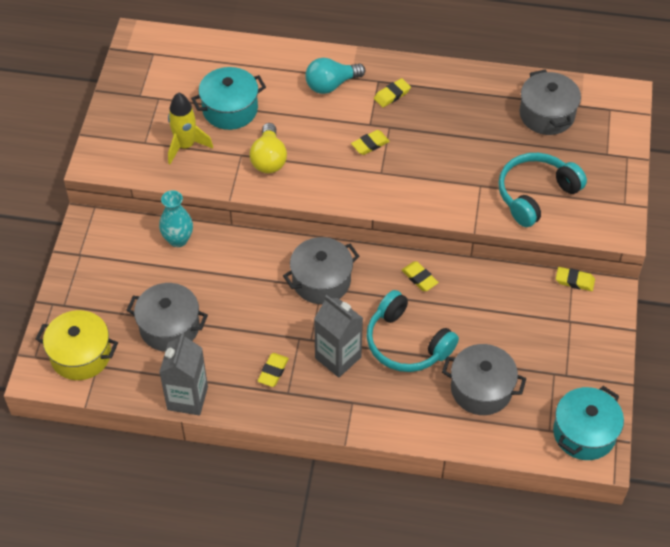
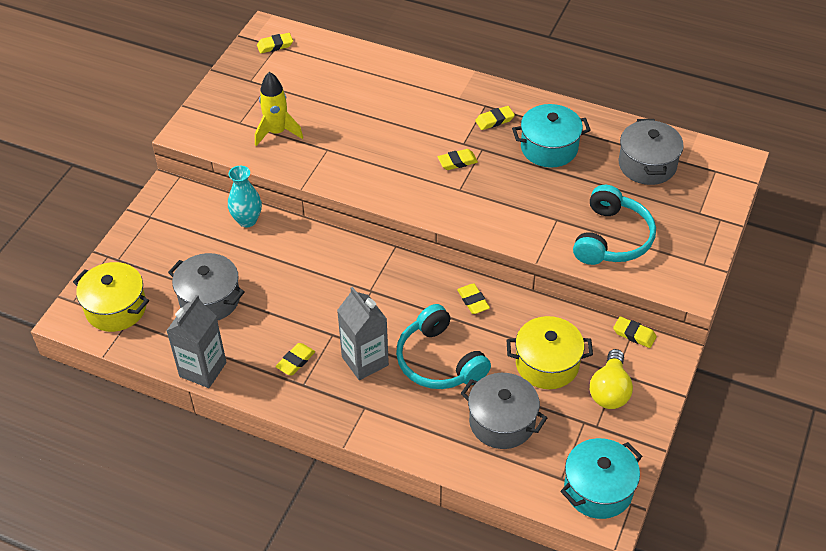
camera: 15 degrees right, 5 degrees down
turquoise pot [191,67,266,130] -> turquoise pot moved to [512,104,591,168]
yellow light bulb [250,123,287,173] -> yellow light bulb moved to [590,349,633,409]
grey pot [283,237,360,304] -> none
turquoise light bulb [305,58,365,94] -> none
turquoise headphones [498,153,587,227] -> turquoise headphones turned 135 degrees clockwise [573,185,656,265]
none -> yellow eraser [257,33,293,53]
none -> yellow pot [506,316,593,389]

